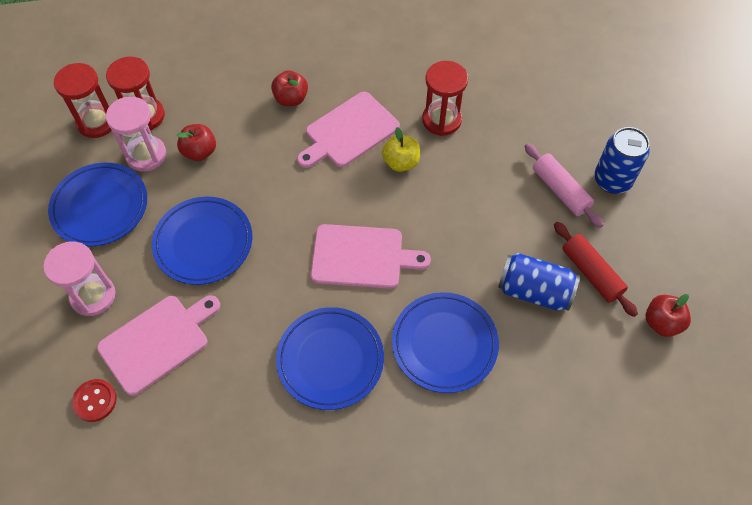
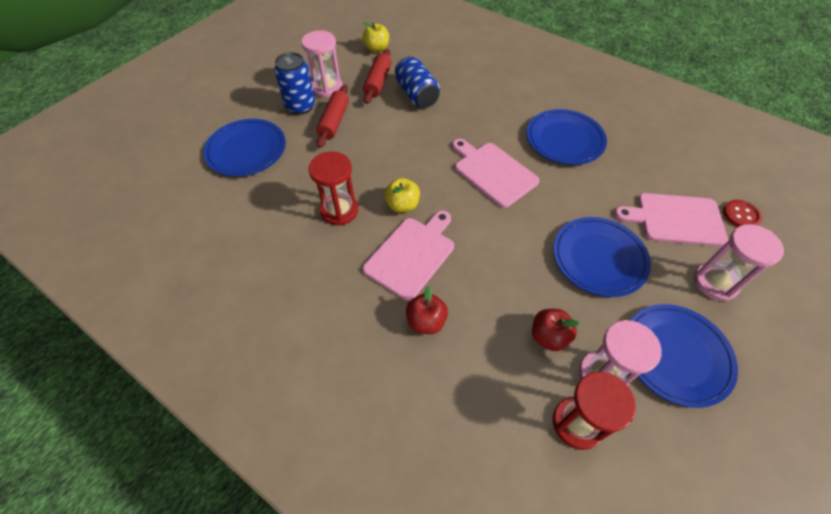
camera: 135 degrees left, 5 degrees down
red hourglass [54,63,112,138] -> none
pink cutting board [297,92,400,168] -> pink cutting board turned 60 degrees counterclockwise [363,211,454,301]
blue plate [392,292,499,393] -> blue plate moved to [203,119,286,176]
pink rolling pin [524,144,604,228] -> red rolling pin [316,84,349,148]
red apple [646,294,691,337] -> yellow apple [362,22,389,52]
none -> pink hourglass [301,30,343,98]

